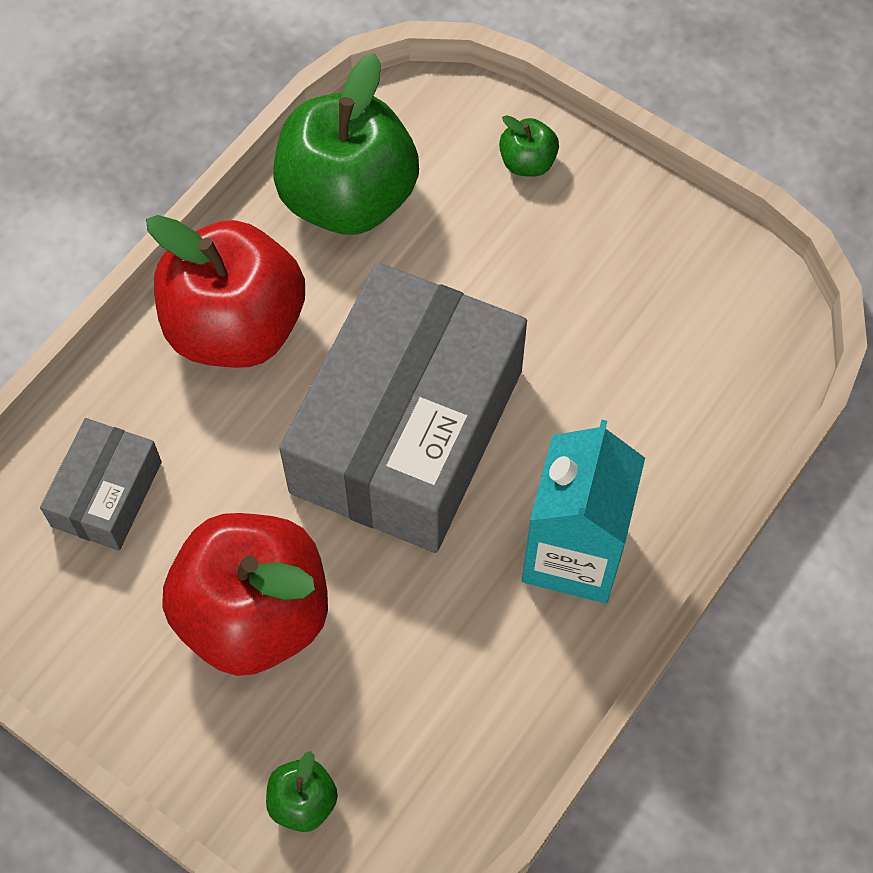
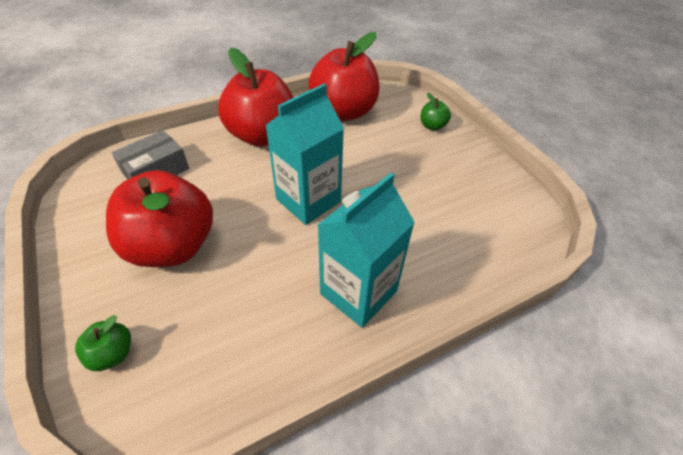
camera: 25 degrees right, 15 degrees down
green apple [273,53,419,235] -> red apple [308,32,379,121]
grey box [279,262,527,553] -> turquoise carton [265,84,344,225]

